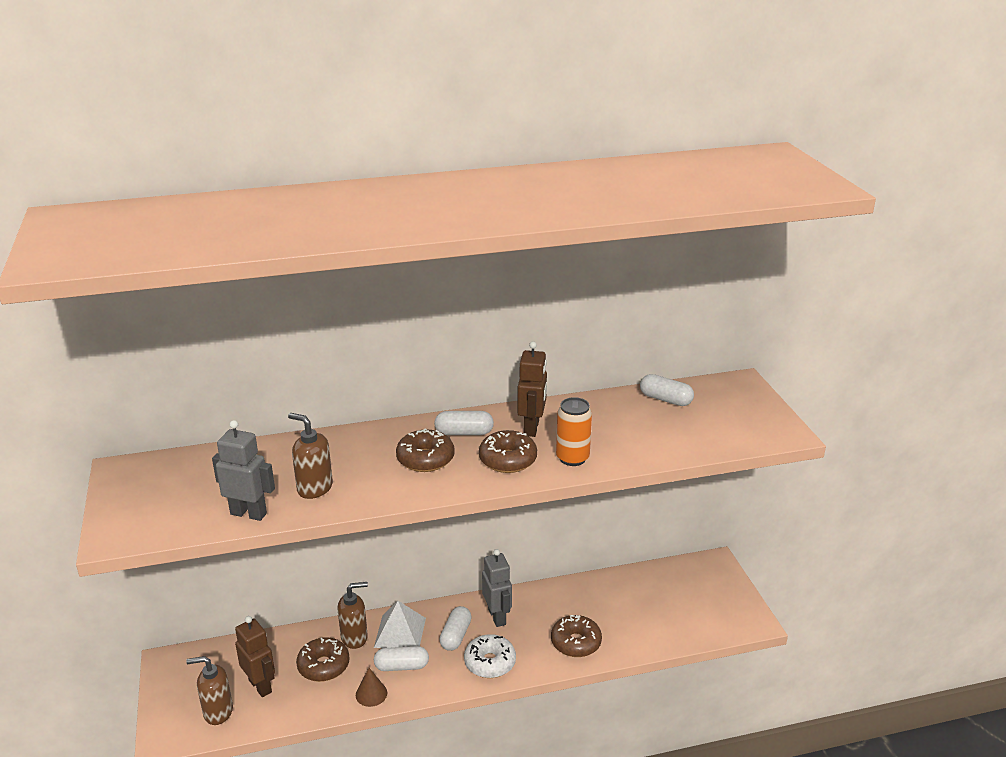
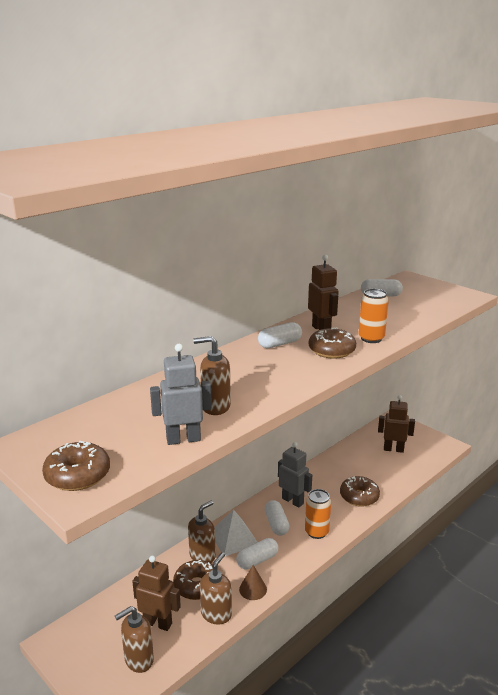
camera: 30 degrees left, 5 degrees down
brown donut [396,428,455,472] -> brown donut moved to [42,441,110,491]
white donut [464,634,516,678] -> orange can [305,489,331,539]
none -> brown soap dispenser [200,552,232,624]
none -> brown robot [378,395,415,453]

